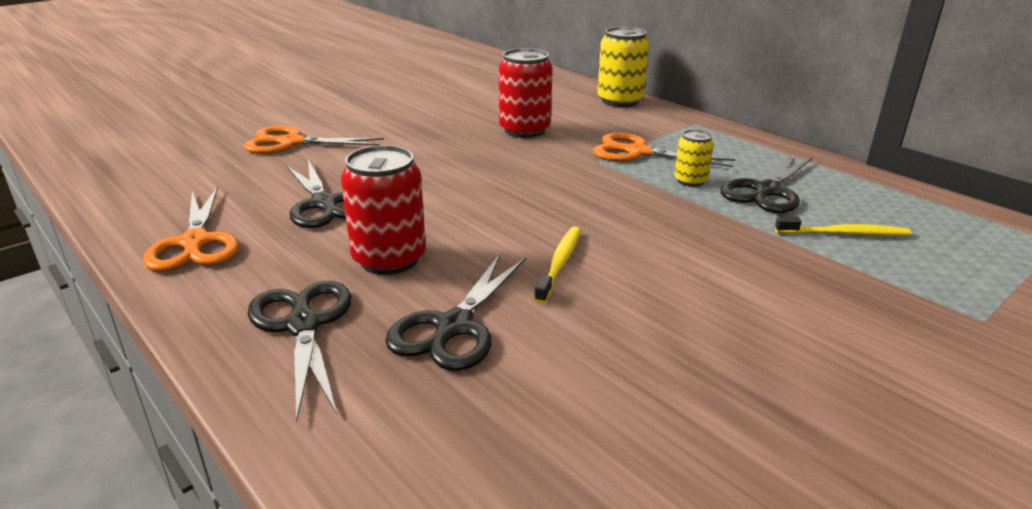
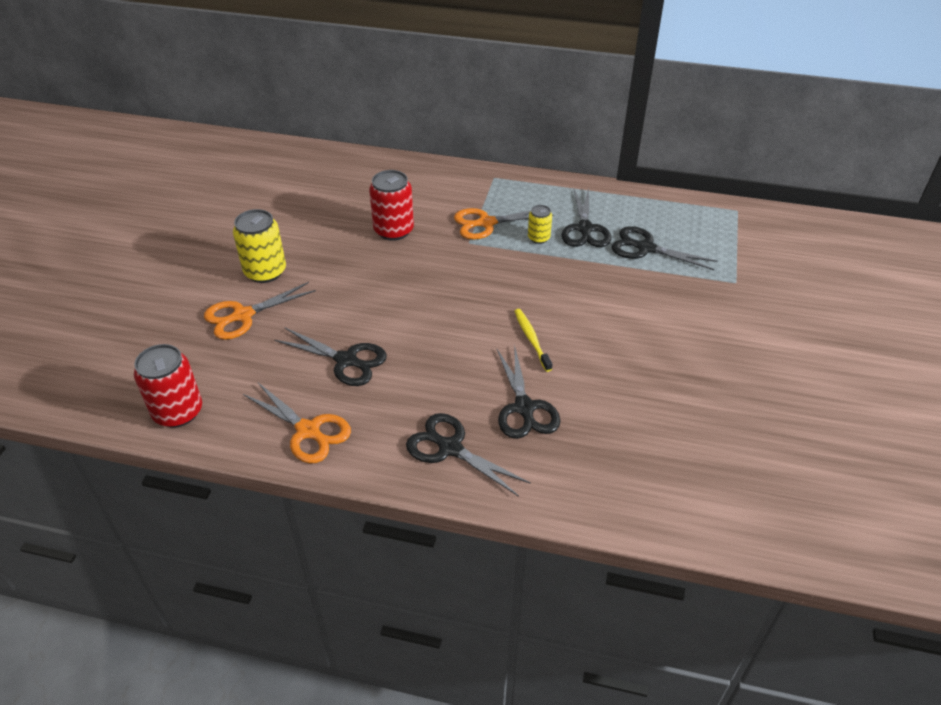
camera: 35 degrees left, 15 degrees up
red can [341,145,426,275] -> red can moved to [134,344,202,428]
yellow can [597,27,649,107] -> yellow can moved to [233,209,286,283]
yellow toothbrush [775,217,912,236] -> black scissors [612,226,718,270]

